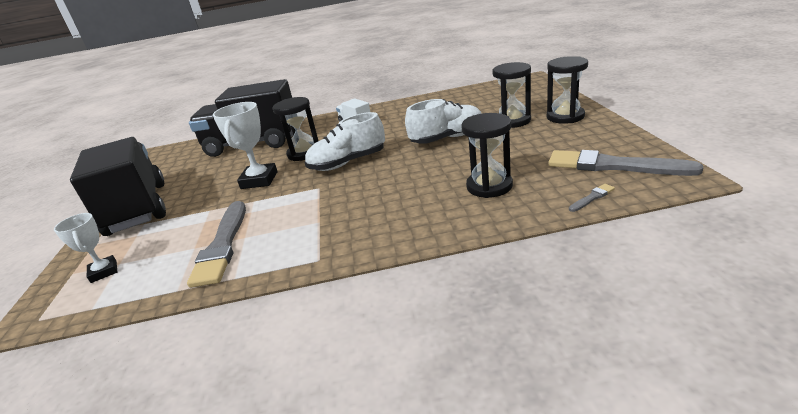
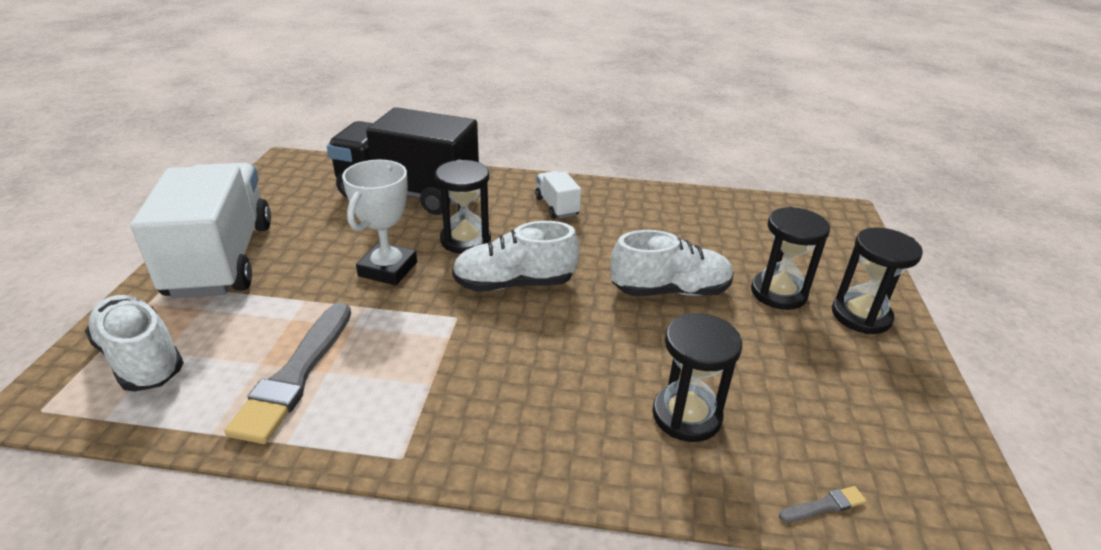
camera: 10 degrees right, 5 degrees up
white trophy [54,213,117,283] -> white shoe [85,295,184,392]
black truck [70,137,166,236] -> white truck [131,163,271,298]
grey brush [548,150,703,176] -> none

